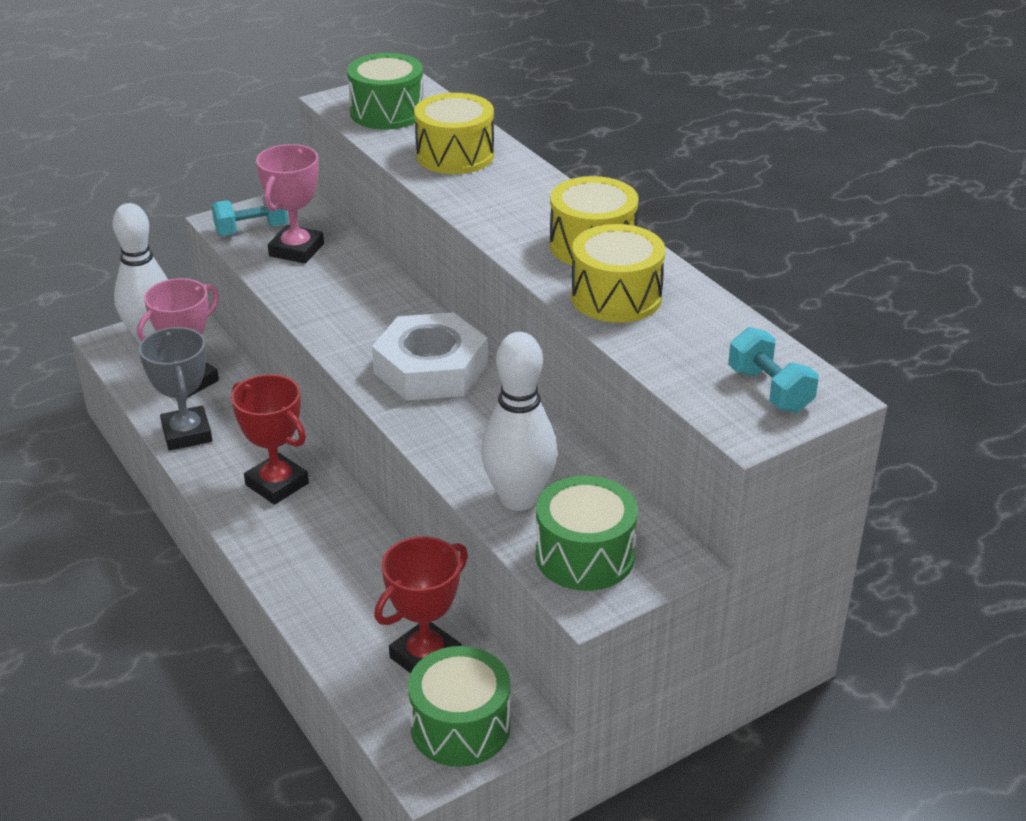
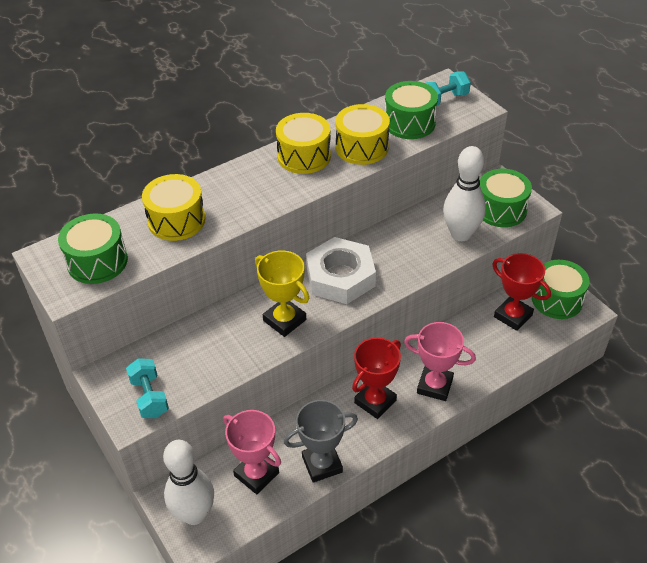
camera: 90 degrees left, 10 degrees up
pink trophy [256,144,324,264] -> pink trophy moved to [404,322,476,401]
none -> yellow trophy [255,250,309,337]
none -> green drum [385,81,438,139]

